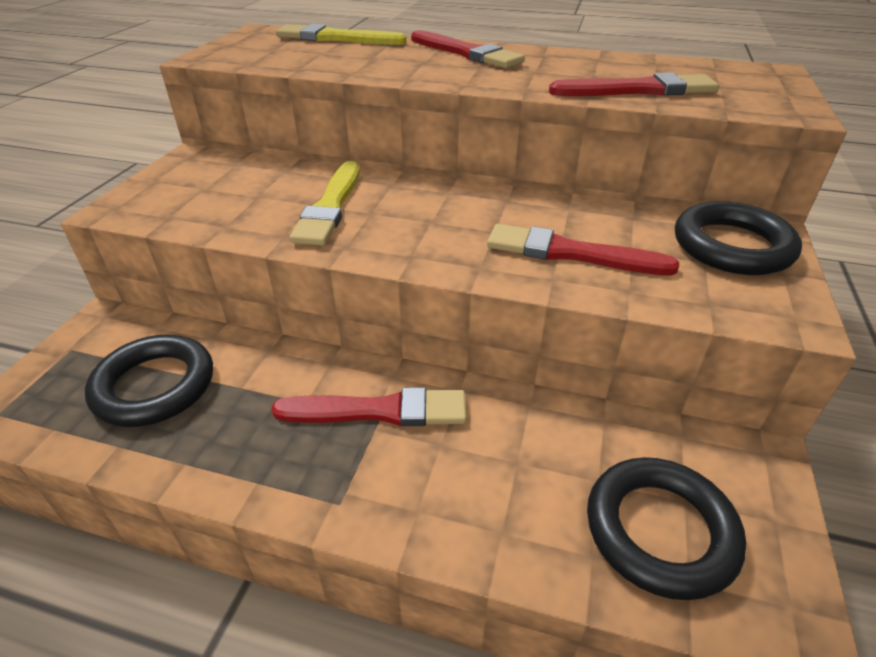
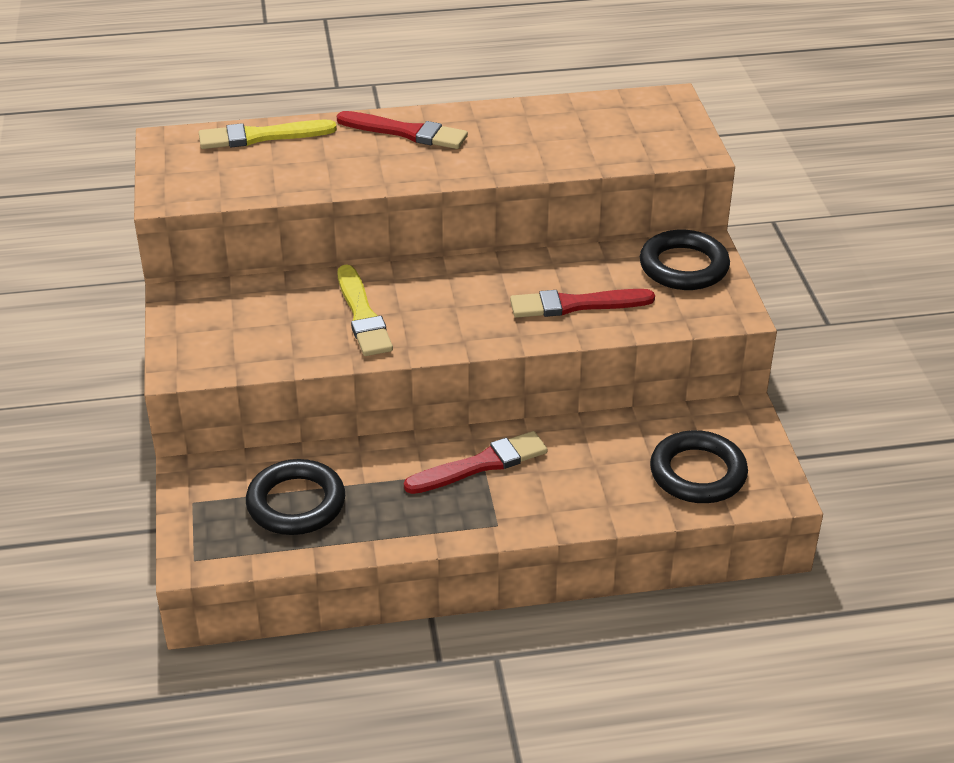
camera: 25 degrees left, 0 degrees up
red brush [549,72,719,96] -> none

